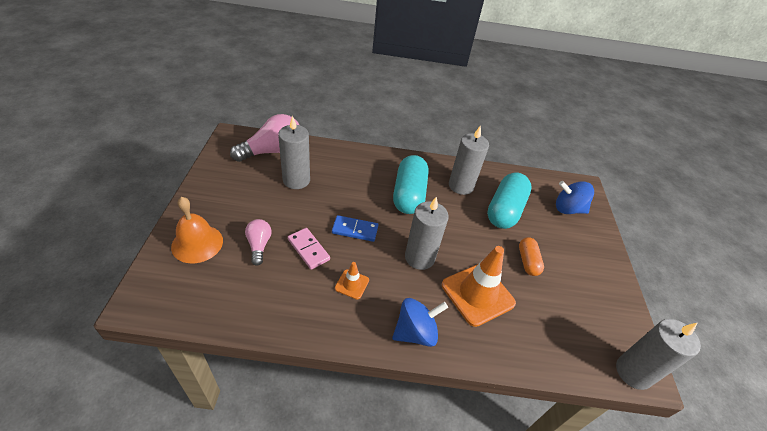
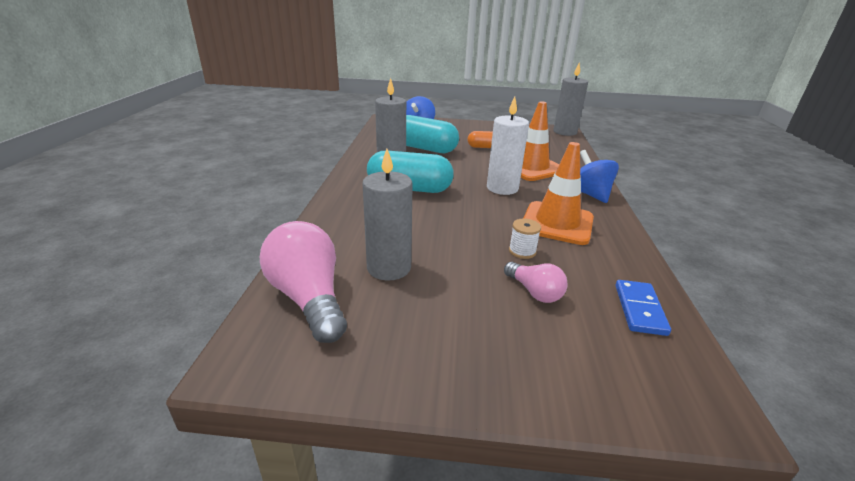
camera: 85 degrees left, 15 degrees down
orange bell [171,197,223,263] -> none
pink light bulb [245,219,271,266] -> pink light bulb turned 120 degrees counterclockwise [504,262,568,303]
pink domino [288,228,330,269] -> white spool [509,219,541,259]
blue domino [332,215,378,242] -> blue domino moved to [615,280,671,336]
orange traffic cone [335,262,369,299] -> orange traffic cone [523,142,594,245], size x2.09
grey candle [405,196,449,270] -> white candle [487,97,529,195]

